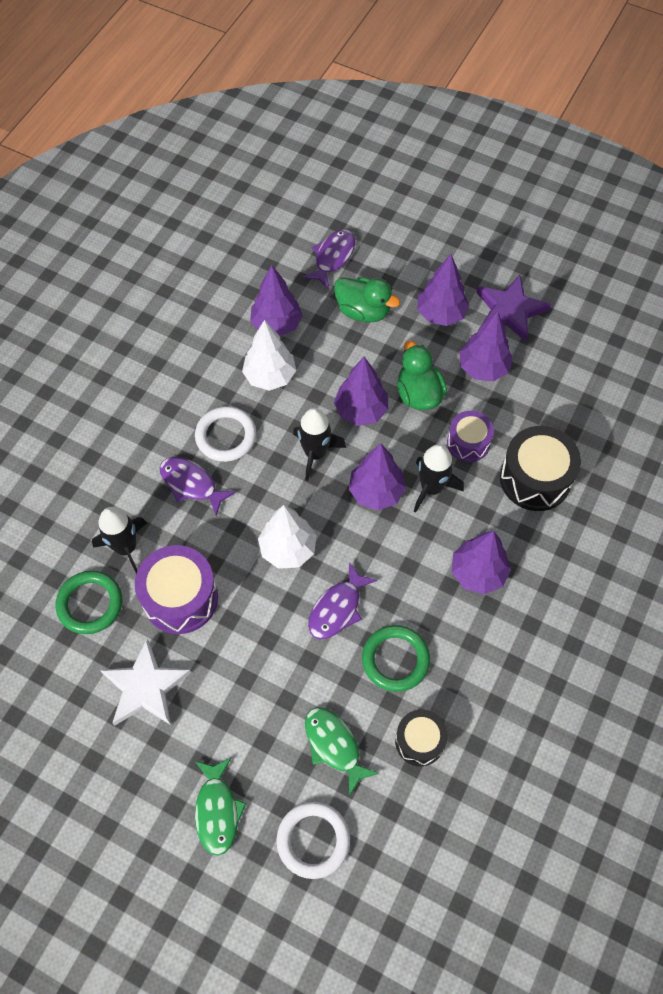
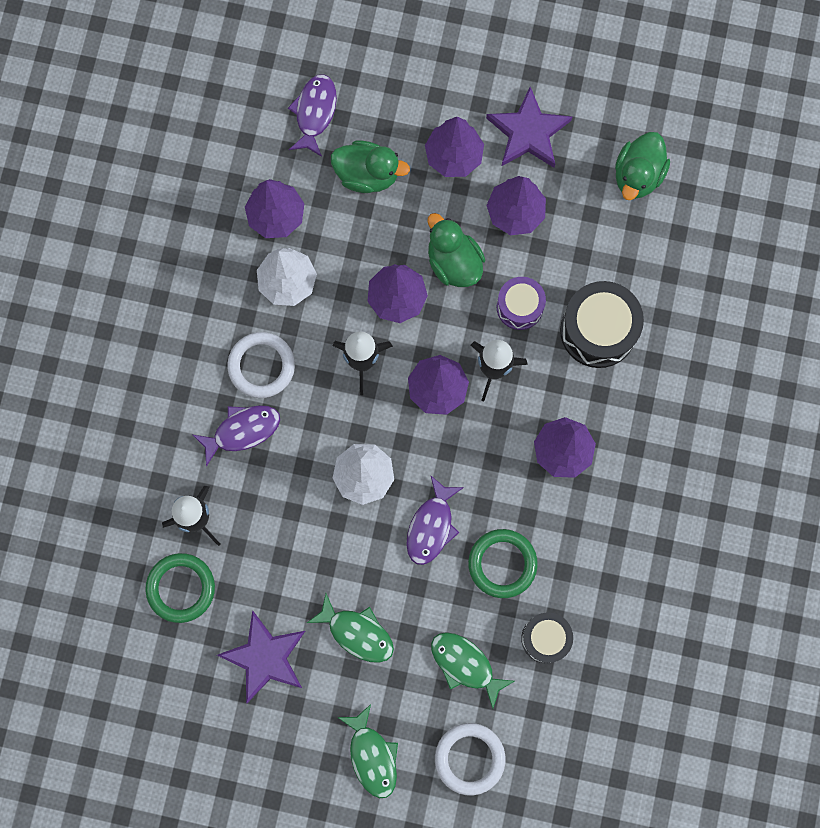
camera: 15 degrees left, 15 degrees up
white star [100,639,191,726] -> purple star [217,611,305,703]
purple drum [135,545,218,634] -> none
purple fish [160,457,236,516] -> purple fish turned 135 degrees clockwise [193,405,280,467]
none -> green fish [307,594,394,663]
none -> green duck [615,132,670,200]

